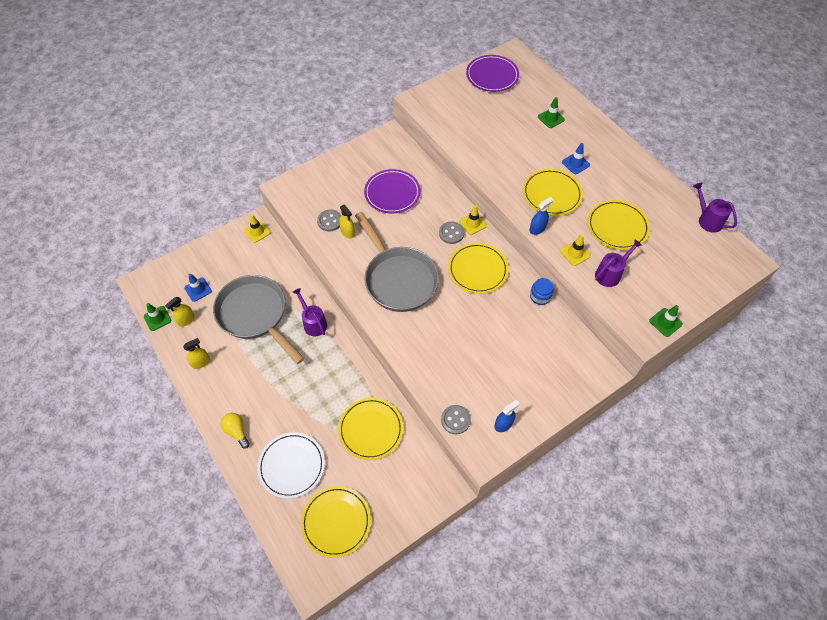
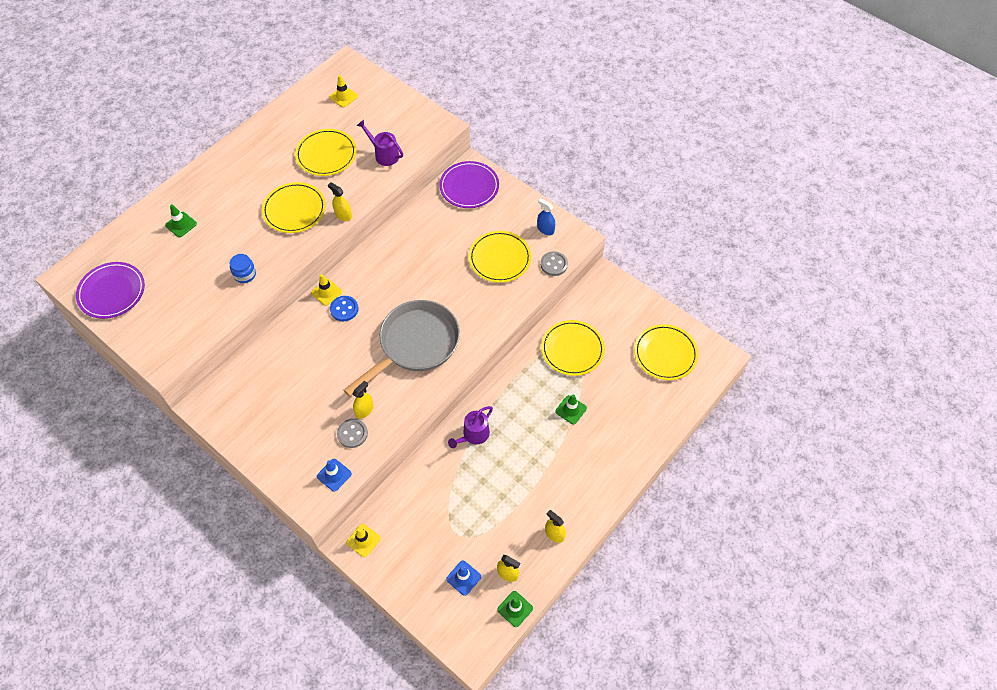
camera: 105 degrees left, 0 degrees up
grey pan [213,275,304,364] -> none
yellow light bulb [221,413,250,449] -> none
white plate [257,432,325,499] -> none
purple plate [364,169,420,213] -> purple plate moved to [439,161,499,208]
grey button [439,221,464,244] -> blue button [330,296,358,321]
yellow plate [448,243,509,294] -> yellow plate moved to [469,231,531,283]
blue spray bottle [530,197,553,235] -> yellow spray bottle [328,182,352,221]
blue jar [530,278,554,305] -> blue jar moved to [230,254,256,283]
yellow traffic cone [560,234,591,266] -> yellow traffic cone moved to [329,75,358,108]
blue traffic cone [562,143,590,174] -> blue traffic cone moved to [317,459,352,492]
green traffic cone [649,305,683,337] -> green traffic cone moved to [555,394,587,424]
purple watering can [693,182,737,233] -> none

